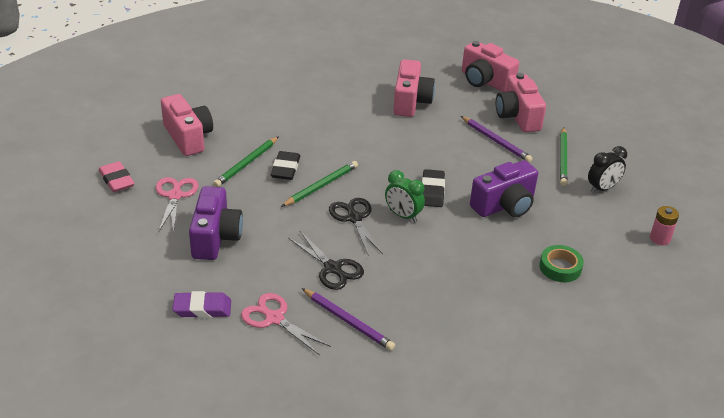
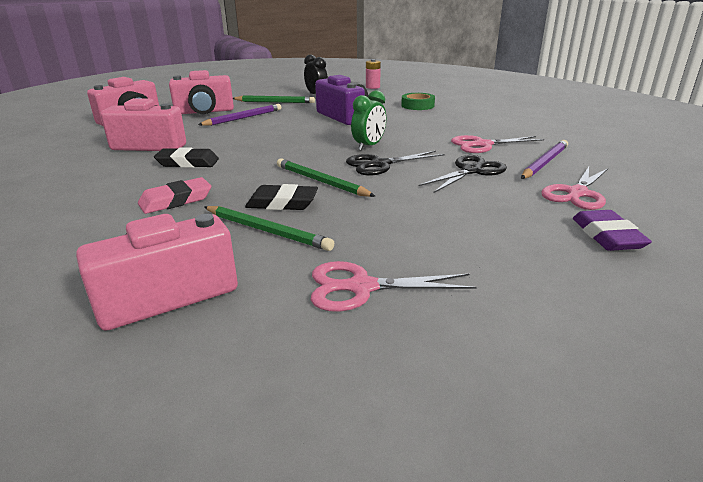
camera: 90 degrees left, 10 degrees down
pink eraser [99,161,135,192] -> pink eraser moved to [138,177,211,214]
purple camera [189,186,243,260] -> none
black eraser [422,169,445,207] -> black eraser moved to [154,147,219,168]
none -> pink scissors [451,135,544,153]

